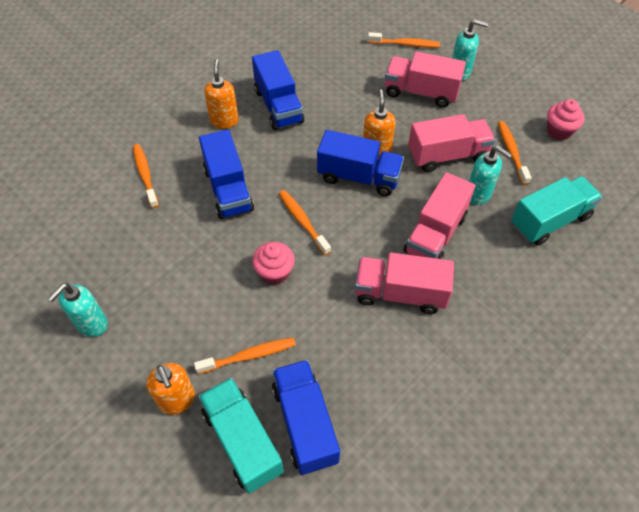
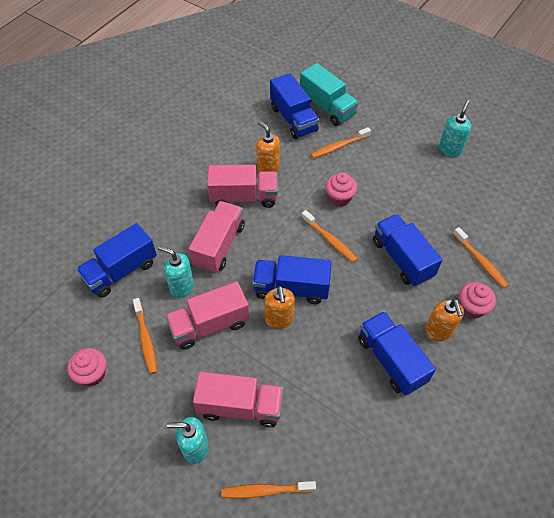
camera: 170 degrees right, 0 degrees up
orange soap dispenser [146,363,195,415] -> orange soap dispenser moved to [256,121,280,173]
turquoise truck [511,176,603,245] -> blue truck [76,223,157,298]
none -> pink cupcake [459,282,496,319]

